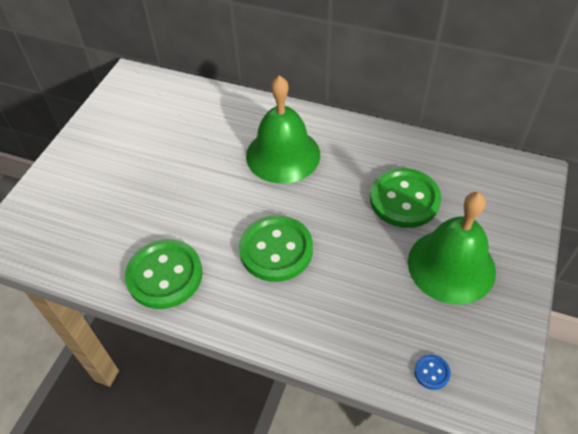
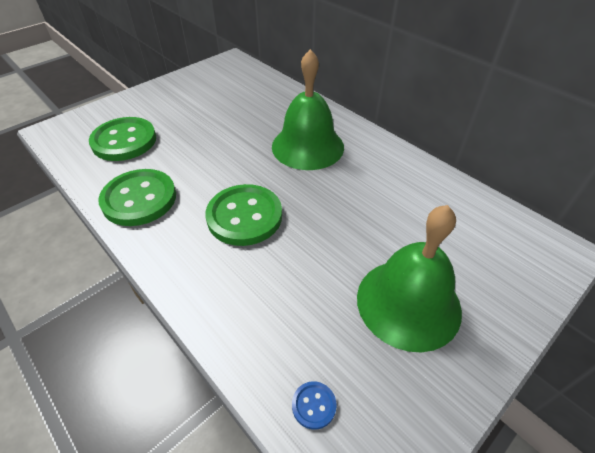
camera: 25 degrees right, 5 degrees down
green button [370,168,441,228] -> green button moved to [89,117,156,161]

